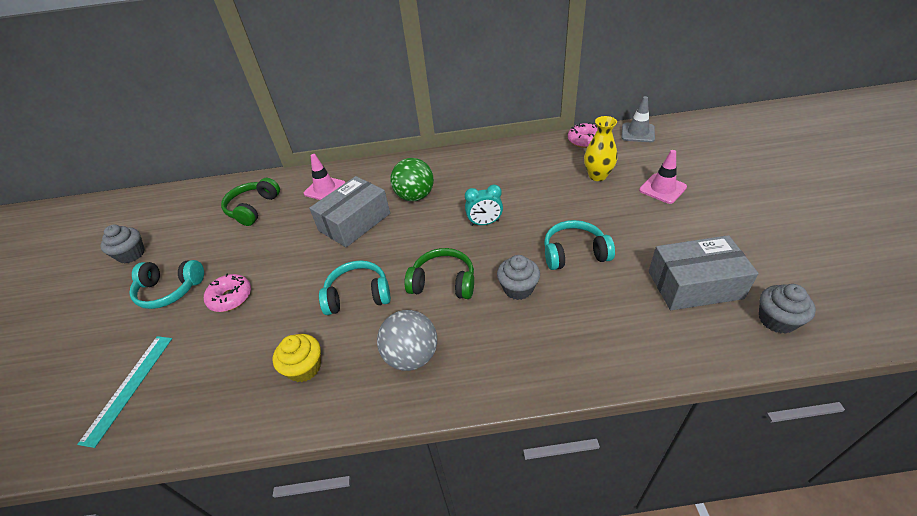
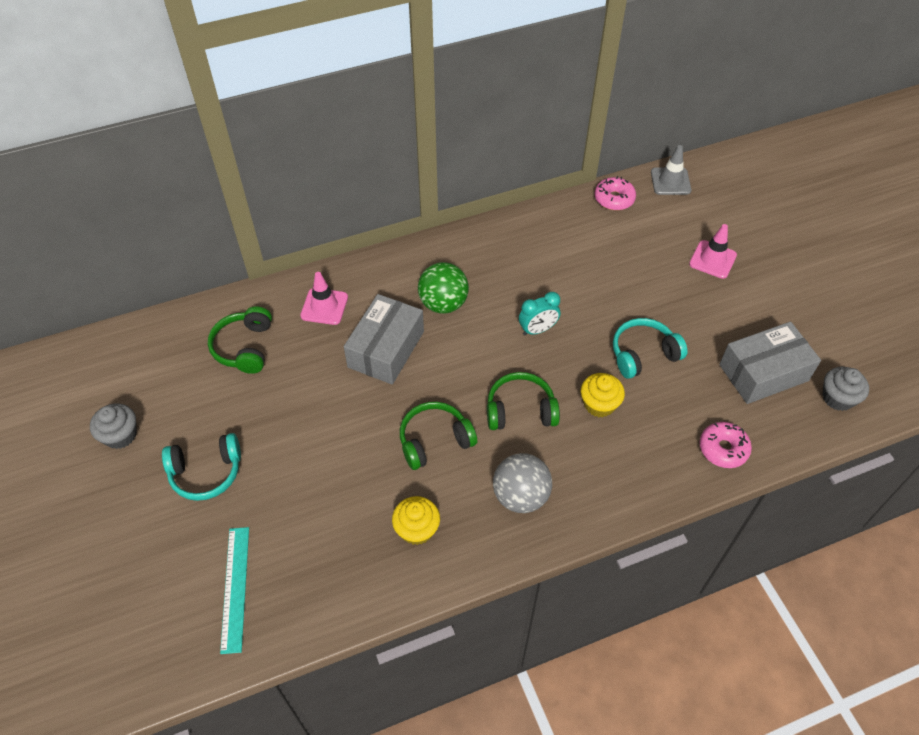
camera: 20 degrees left, 10 degrees up
pink donut [204,273,251,312] -> pink donut moved to [700,422,752,468]
turquoise headphones [319,260,391,315] -> green headphones [400,402,477,470]
grey cupcake [497,255,540,300] -> yellow cupcake [581,373,625,417]
yellow vase [584,116,617,181] -> none

